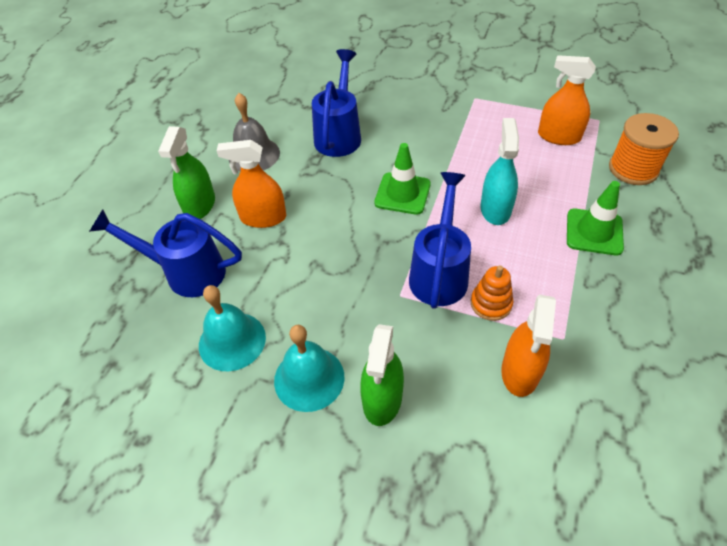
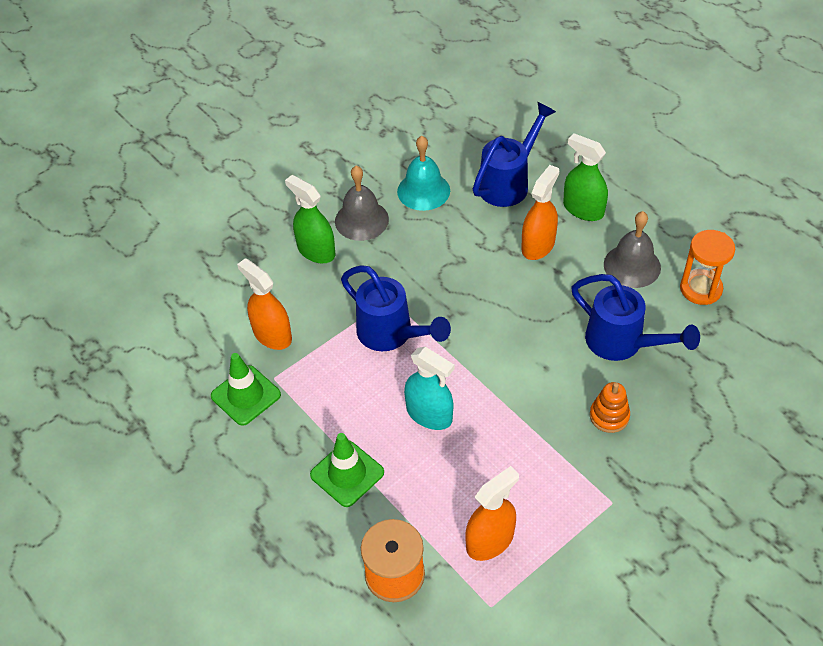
camera: 120 degrees right, 0 degrees up
turquoise bell [274,325,344,412] -> grey bell [335,166,389,241]
green traffic cone [374,143,431,215] -> green traffic cone moved to [211,353,281,426]
orange stacking toy [471,266,513,321] -> orange stacking toy moved to [590,382,630,433]
none -> orange hourglass [680,230,735,305]

